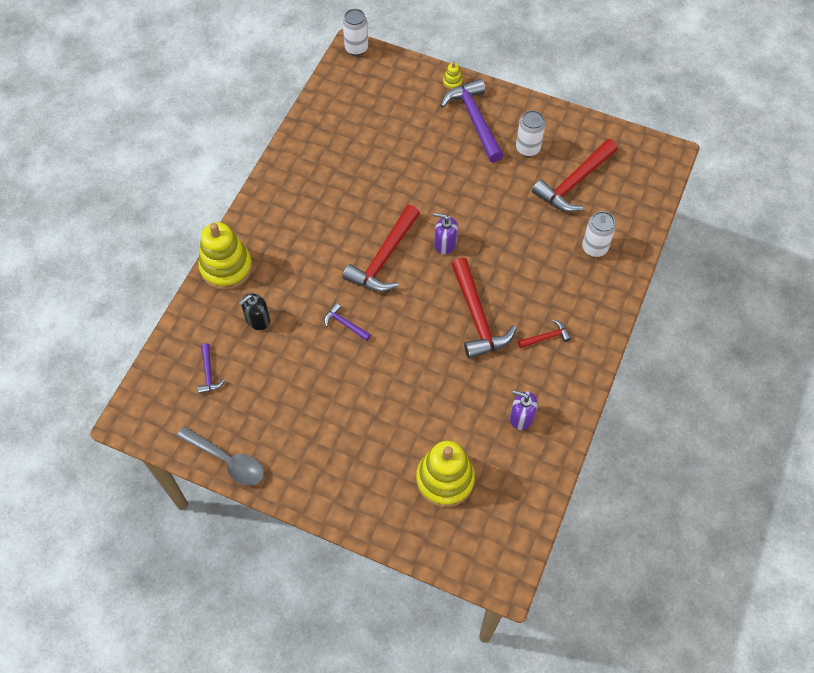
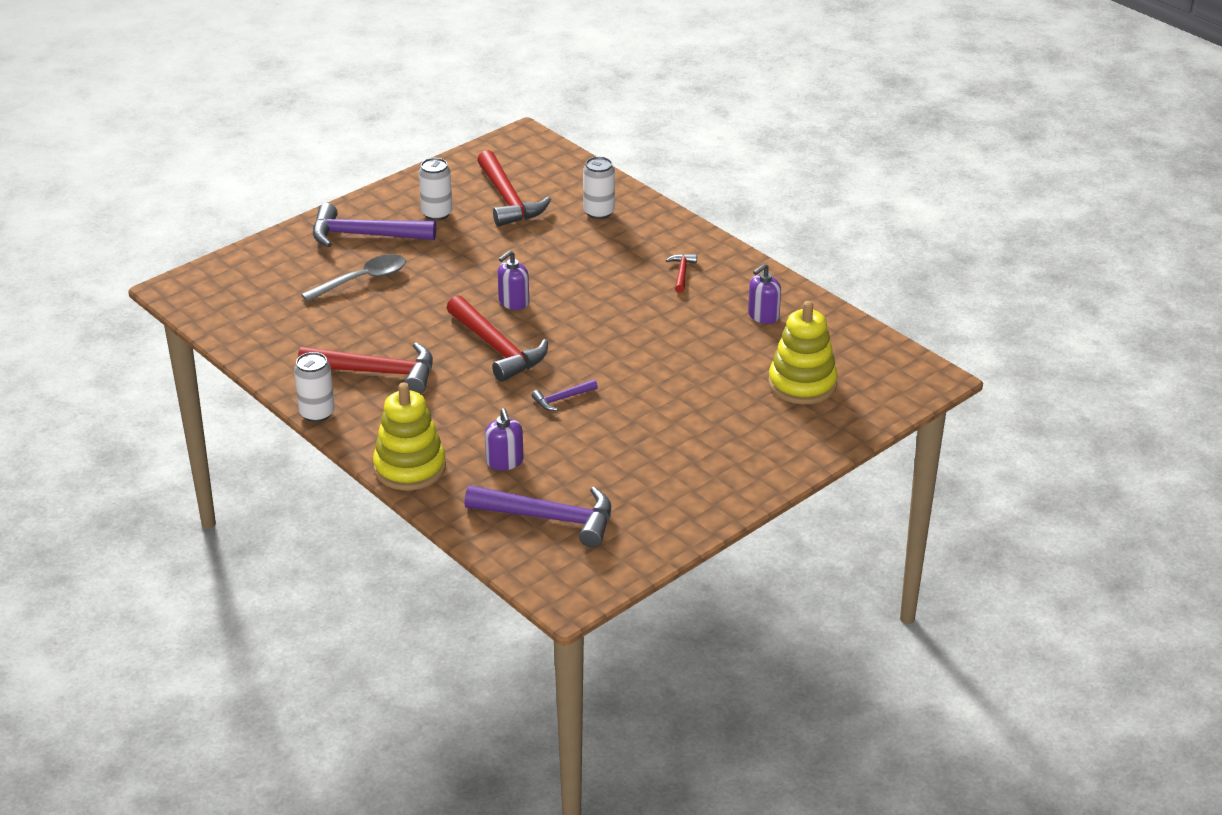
camera: 65 degrees left, 25 degrees down
grey spoon [177,426,264,485] -> grey spoon moved to [301,254,406,302]
purple hammer [197,343,225,394] -> purple hammer [464,485,611,548], size x2.10
black soap dispenser [239,293,270,330] -> purple soap dispenser [485,408,524,470]
white can [343,9,368,56] -> white can moved to [294,352,335,422]
yellow stacking toy [443,62,462,90] -> none
red hammer [451,258,517,359] -> red hammer moved to [298,342,433,394]

